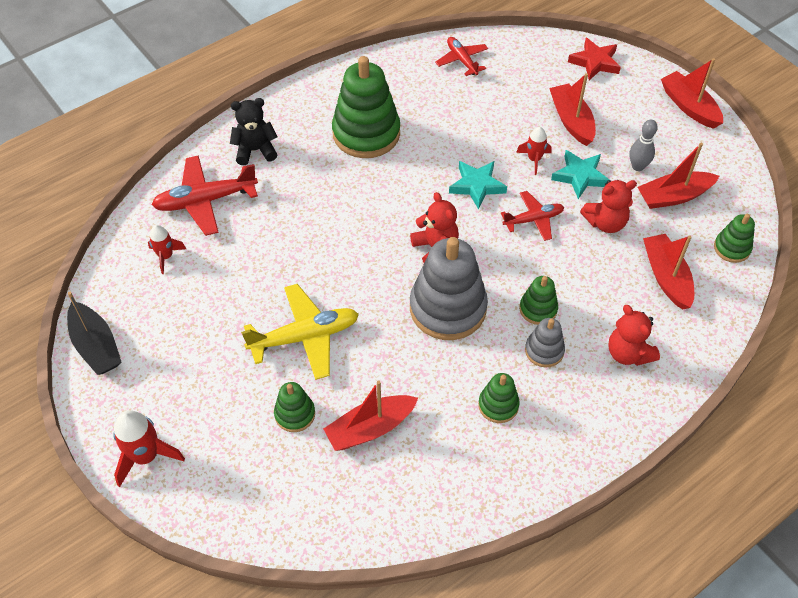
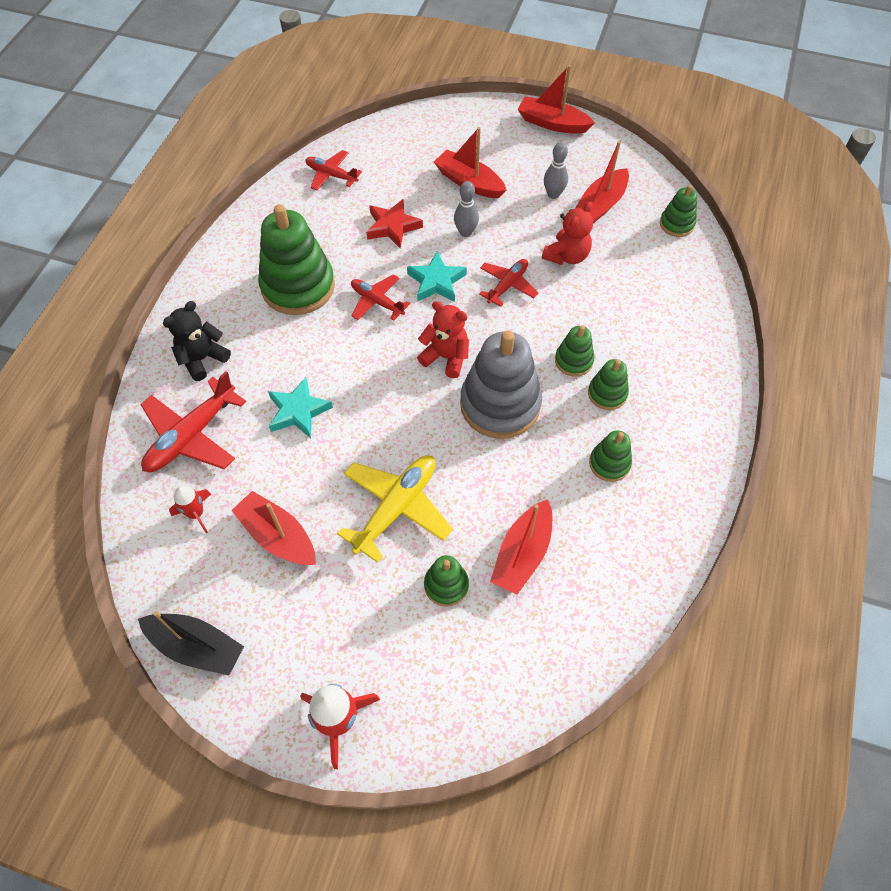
camera: 35 degrees left, 5 degrees up
red rocket [516,127,552,175] -> grey bowling pin [454,181,479,237]
grey stacking toy [525,318,565,367] -> green stacking toy [588,359,629,410]
turquoise star [551,150,609,199] -> turquoise star moved to [268,377,333,438]
red star [568,38,621,80] -> red star moved to [366,199,423,249]
red teddy bear [608,305,660,366] -> none
red boat [643,234,694,310] -> red boat moved to [231,491,316,565]
none -> red plane [351,274,410,321]

